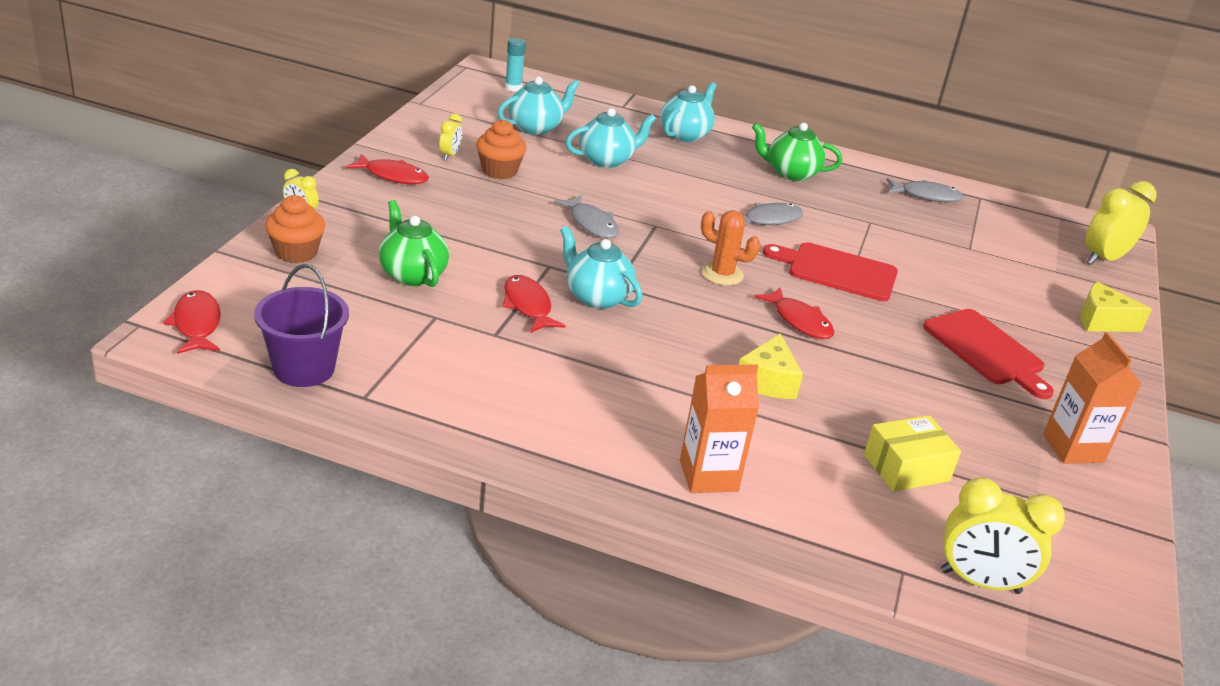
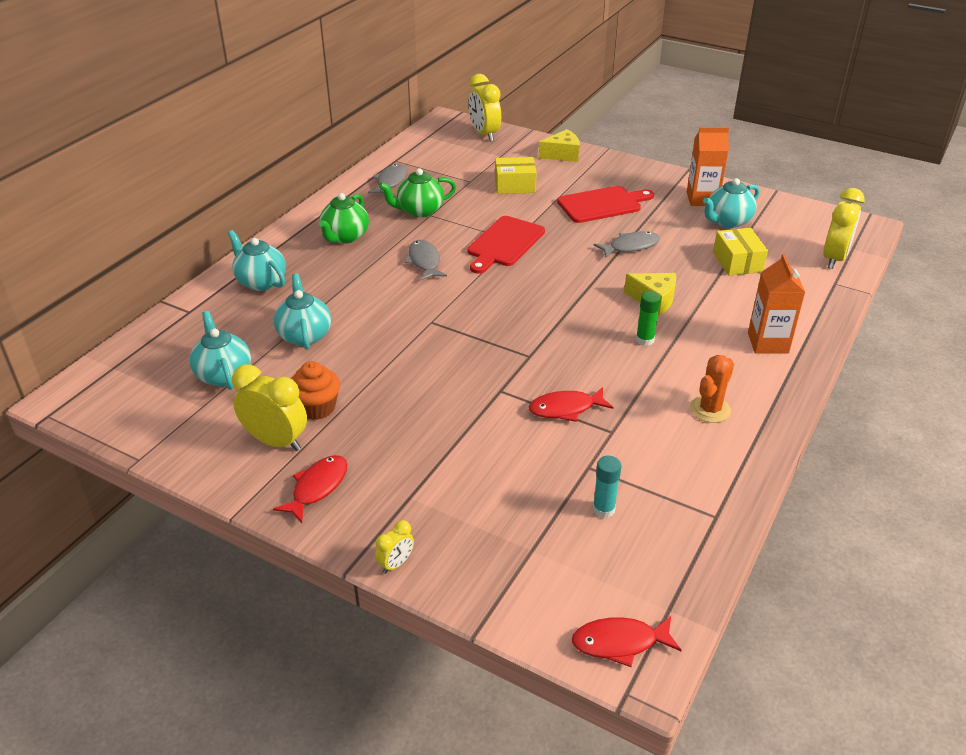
camera: 75 degrees left, 5 degrees up
purple bucket [254,264,349,387] -> none
orange cupcake [265,195,325,263] -> none
green teapot [379,200,449,287] -> green teapot moved to [379,168,456,217]
yellow clock [439,114,462,160] -> yellow clock [232,364,307,451], size x1.97
turquoise glue stick [505,38,526,91] -> turquoise glue stick moved to [593,456,621,518]
grey fish [554,195,619,238] -> grey fish moved to [594,232,660,258]
turquoise teapot [560,226,643,309] -> turquoise teapot moved to [703,178,760,228]
orange cactus [701,210,760,285] -> orange cactus moved to [690,355,734,423]
red fish [754,287,834,339] -> none
yellow cheese [1081,281,1152,332] -> yellow cheese turned 135 degrees counterclockwise [539,129,580,162]
none -> yellow box [495,157,537,194]
none -> green glue stick [636,291,661,346]

